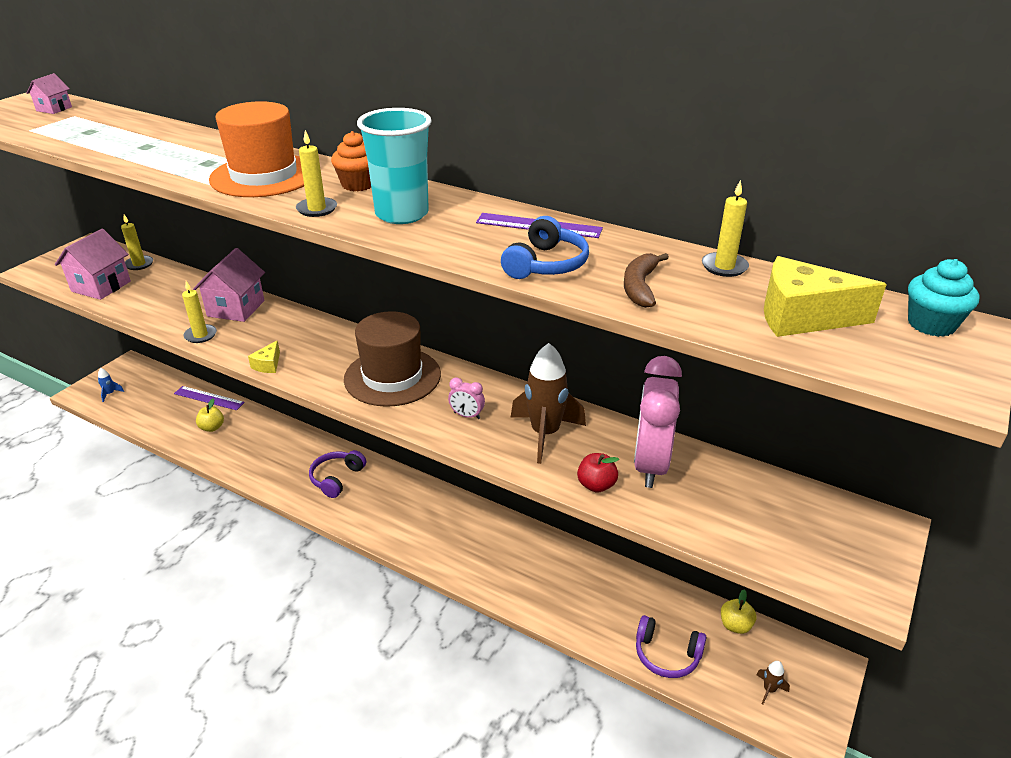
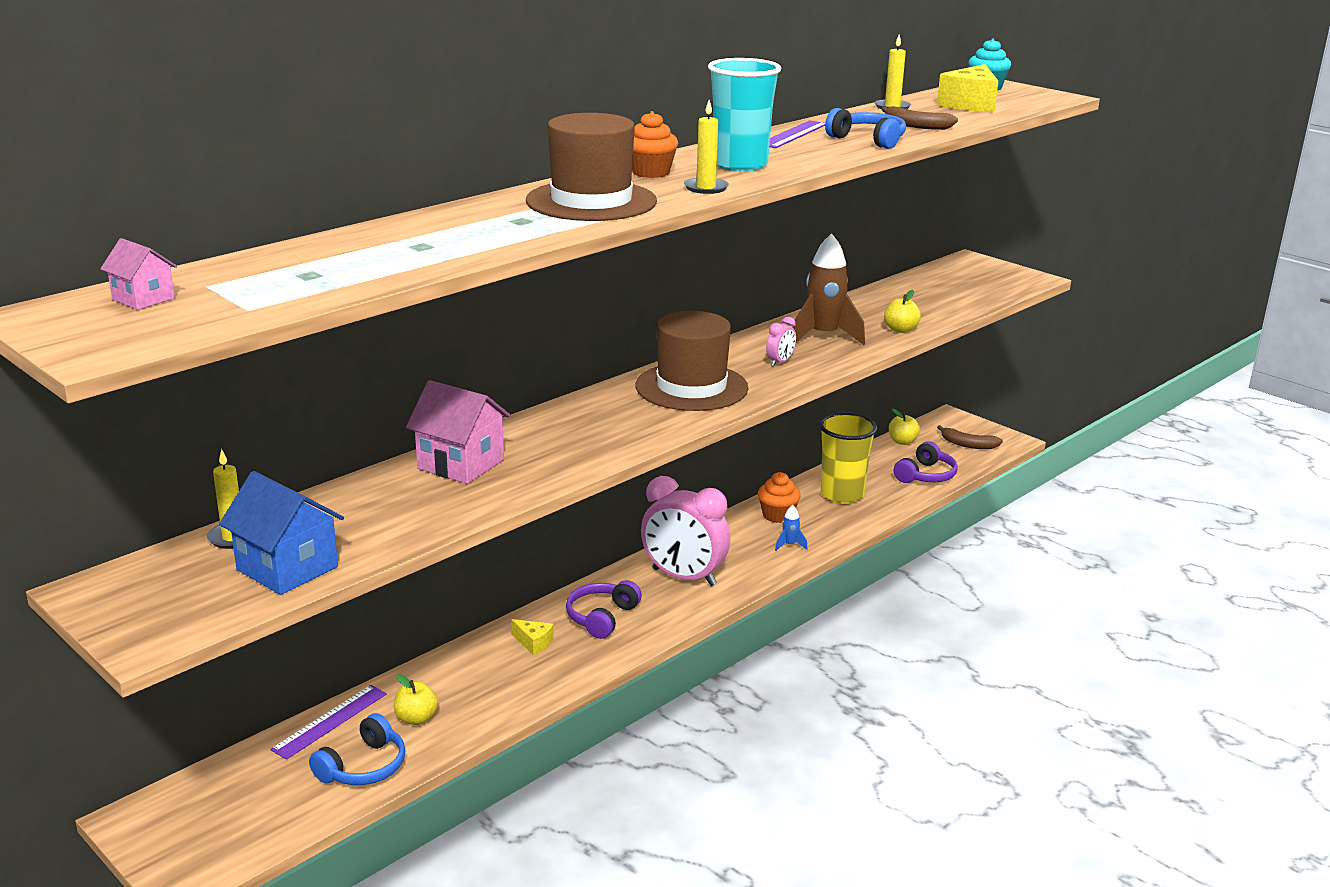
camera: 75 degrees left, 10 degrees down
pink house [55,229,131,300] -> blue house [219,471,344,595]
blue rocket [98,368,124,402] -> blue rocket moved to [775,505,808,551]
yellow candle [182,281,217,343] -> none
orange hat [209,101,304,197] -> brown hat [526,113,657,221]
yellow cheese [248,340,280,373] -> yellow cheese moved to [511,619,554,655]
purple headphones [309,450,366,498] -> purple headphones turned 75 degrees clockwise [566,580,642,639]
red apple [577,453,619,493] -> yellow apple [884,290,921,333]
pink clock [634,356,682,488] -> pink clock moved to [641,476,730,586]
brown rocket [756,661,790,705] -> brown banana [937,425,1003,449]
none -> blue headphones [309,713,405,785]
none -> orange cupcake [758,472,801,523]
none -> yellow cup [819,413,877,504]

